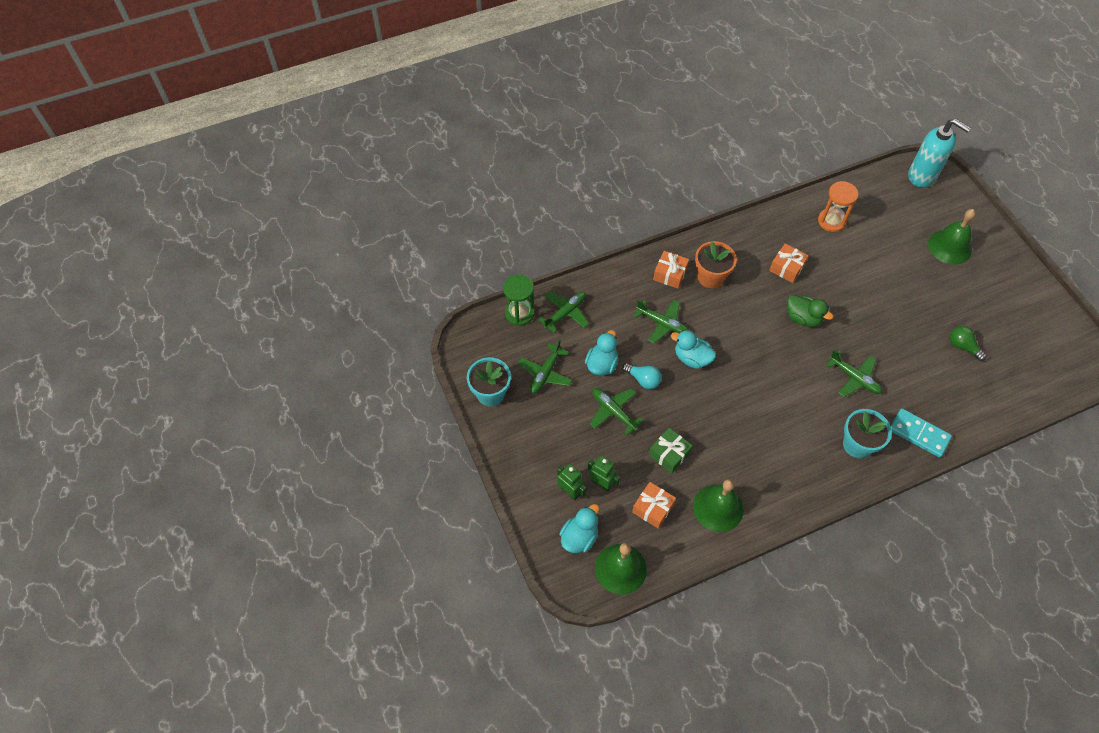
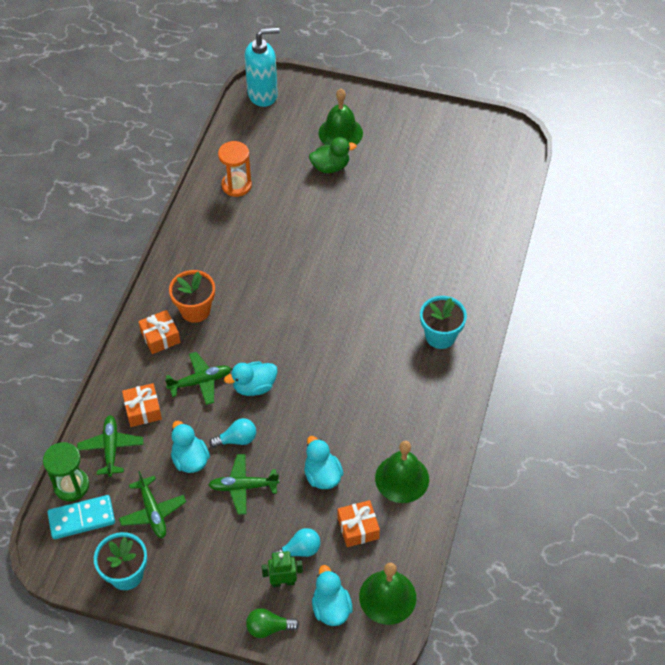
camera: 50 degrees left, 5 degrees down
green robot [587,456,620,491] -> turquoise light bulb [271,528,320,558]
green gift [649,428,693,473] -> turquoise duck [304,436,344,489]
orange gift [769,244,809,283] -> orange gift moved to [122,383,162,427]
green duck [787,295,833,327] -> green duck moved to [309,137,357,173]
green plane [826,350,882,397] -> none
turquoise domino [891,408,952,458] -> turquoise domino moved to [47,495,115,539]
green light bulb [950,326,986,361] -> green light bulb moved to [246,608,300,638]

